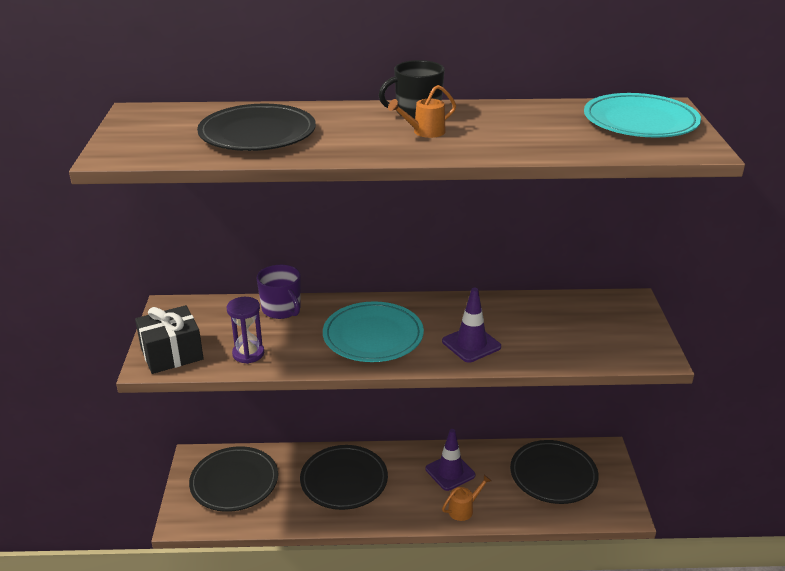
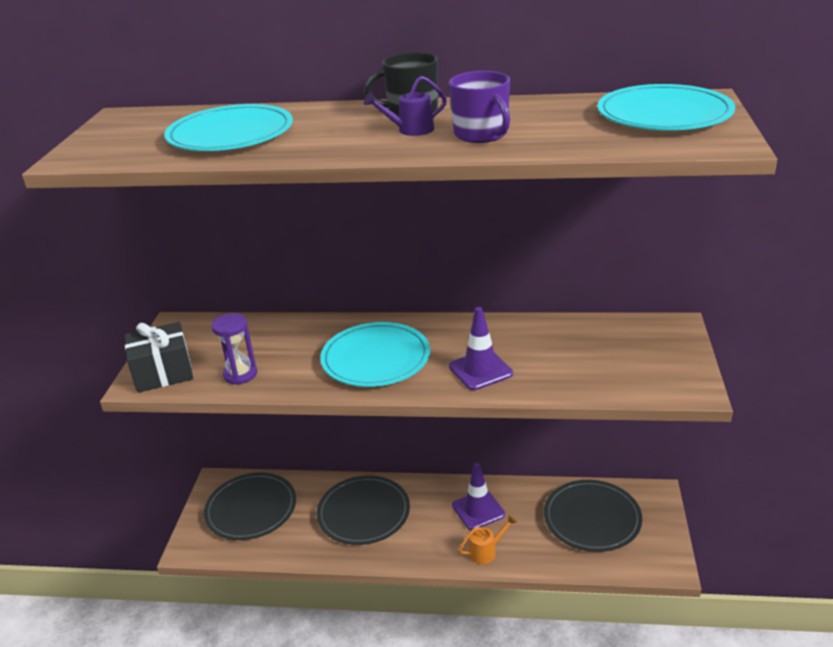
camera: 10 degrees right, 0 degrees up
black plate [197,104,316,151] -> turquoise plate [164,104,293,151]
purple mug [257,265,301,319] -> purple mug moved to [449,71,510,143]
orange watering can [388,85,456,138] -> purple watering can [364,76,447,136]

